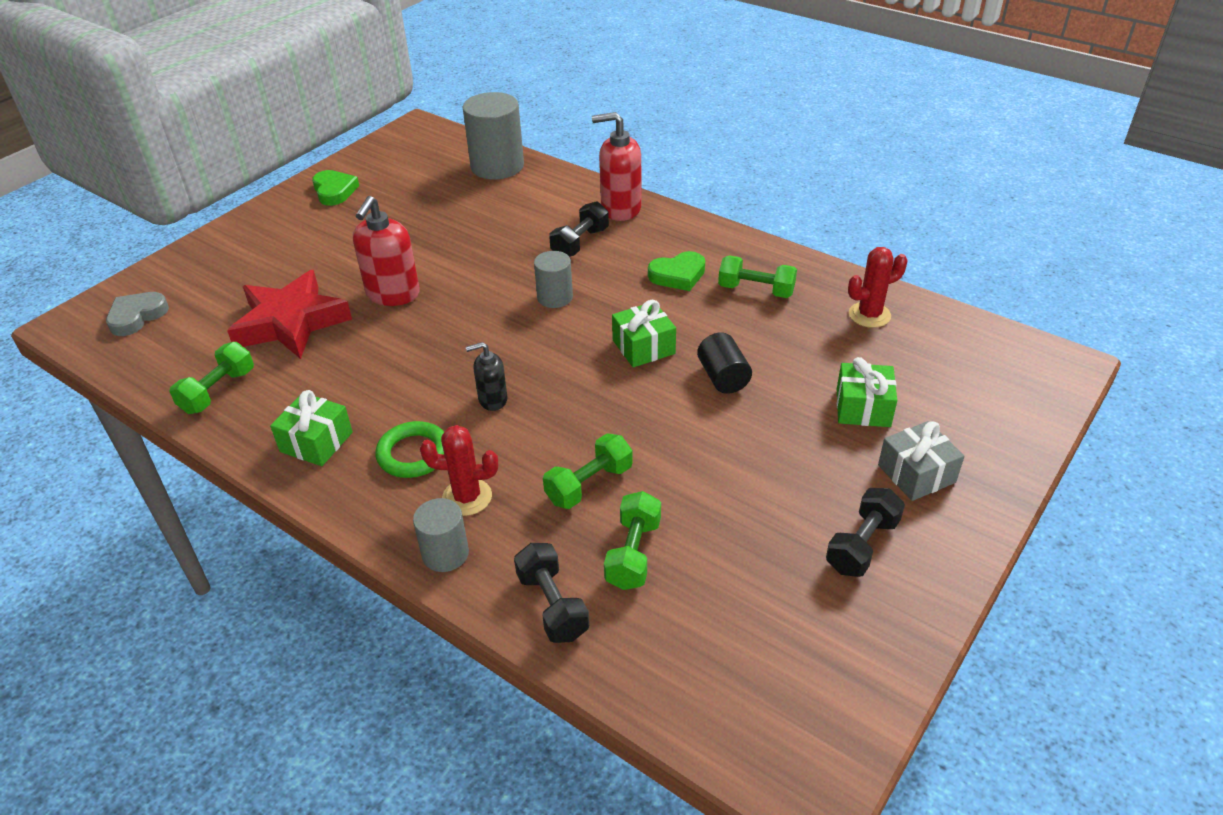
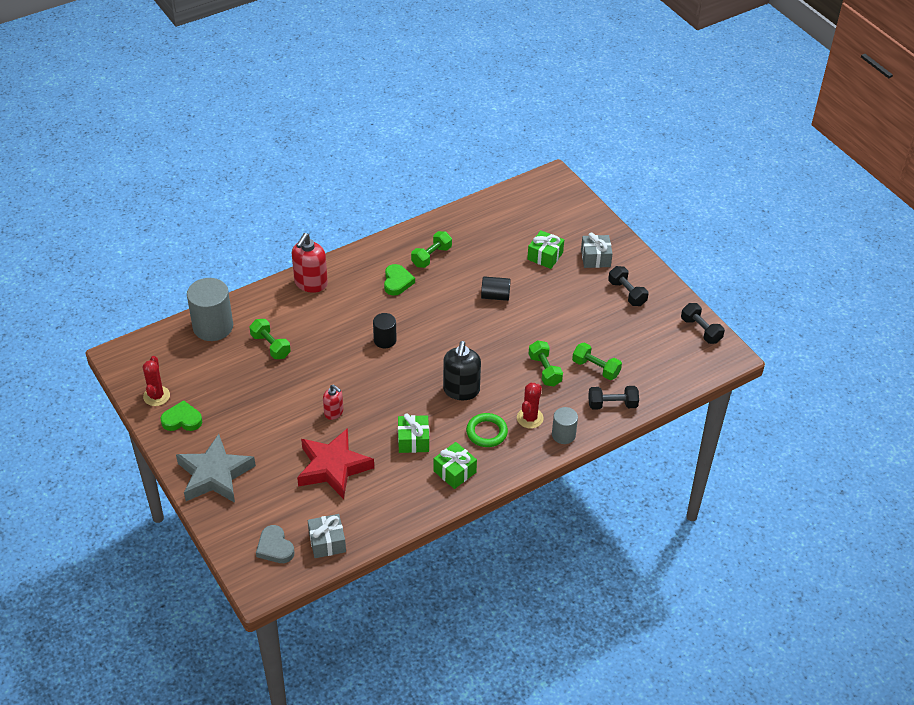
camera: 70 degrees left, 5 degrees up
green dumbbell [169,342,254,414] -> green dumbbell moved to [250,319,291,359]
red soap dispenser [353,196,420,306] -> red soap dispenser [323,384,343,420], size x0.57
black soap dispenser [466,342,508,411] -> black soap dispenser [443,341,481,400], size x1.74
grey cylinder [534,251,573,308] -> black cylinder [373,313,397,348]
black dumbbell [549,201,609,257] -> black dumbbell moved to [681,303,725,344]
green gift [612,299,676,367] -> green gift moved to [398,413,429,453]
red cactus [848,247,907,328] -> red cactus moved to [143,356,170,406]
none -> grey star [176,434,256,503]
none -> grey gift [308,514,346,558]

